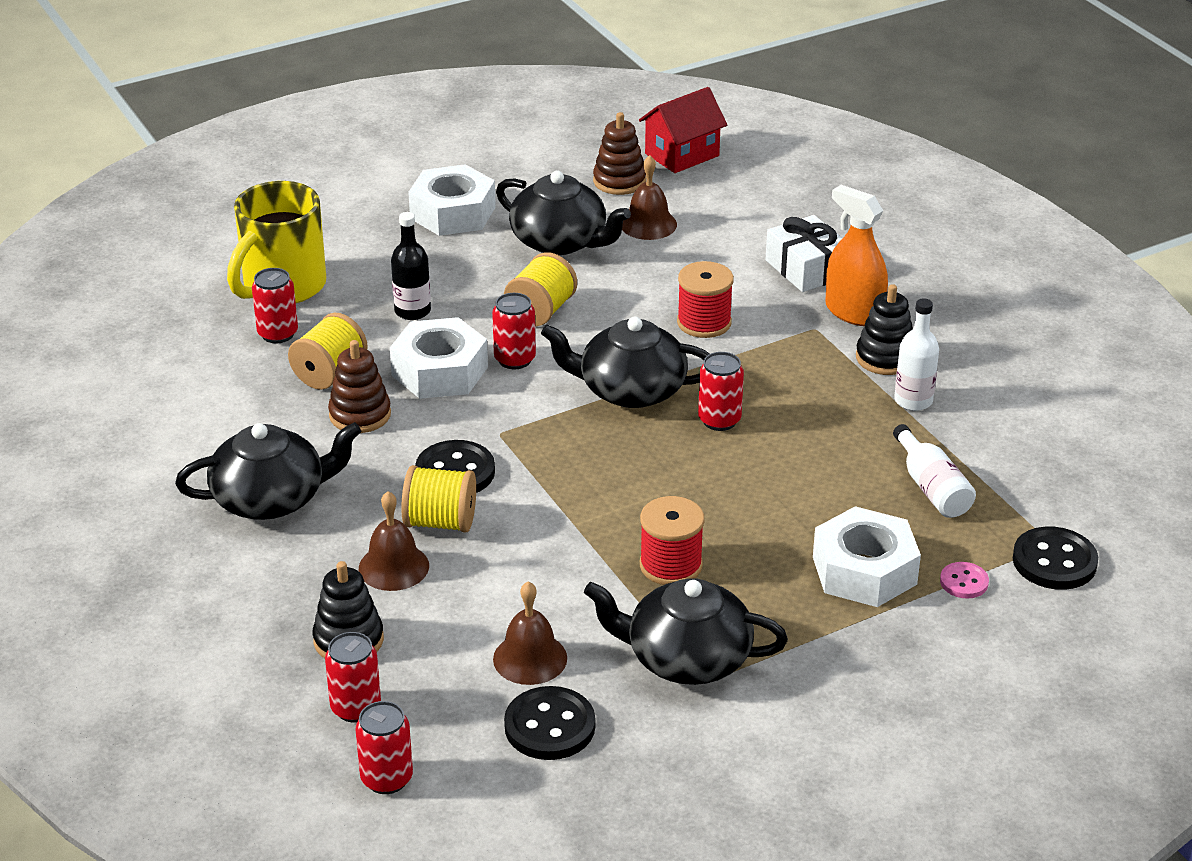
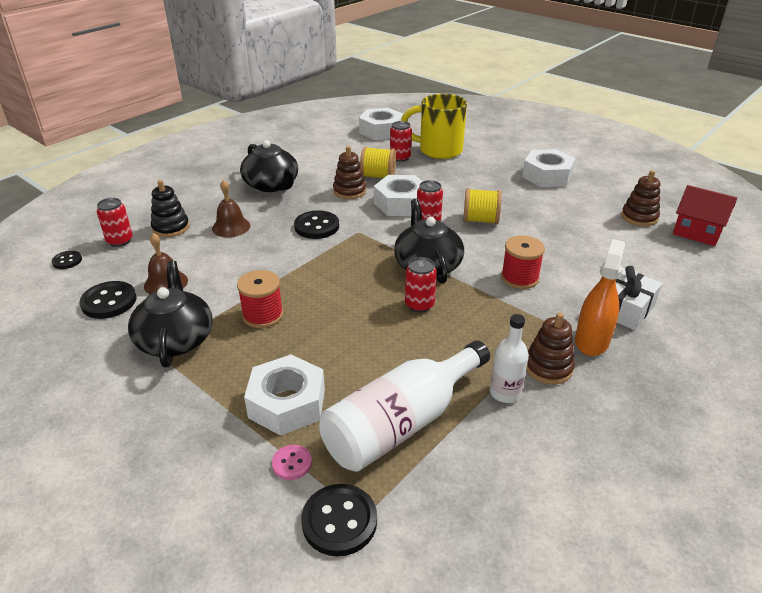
camera: 70 degrees right, 0 degrees up
red can [356,701,413,794] -> black button [52,251,82,269]
black bottle [391,212,431,320] -> none
yellow spool [401,465,476,533] -> none
black teapot [496,171,631,255] -> none
brown bell [622,155,677,240] -> none
black stacking toy [856,284,913,375] -> brown stacking toy [526,312,575,385]
white bottle [893,424,976,518] -> white bottle [319,340,490,472], size x1.90
none -> white nut [359,108,403,140]

